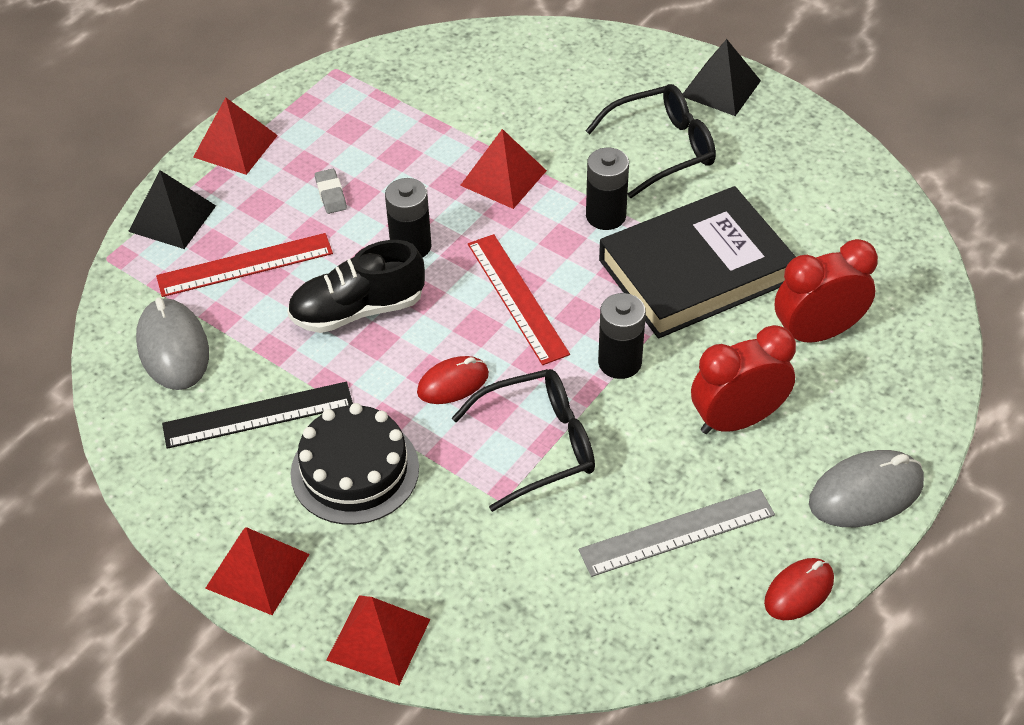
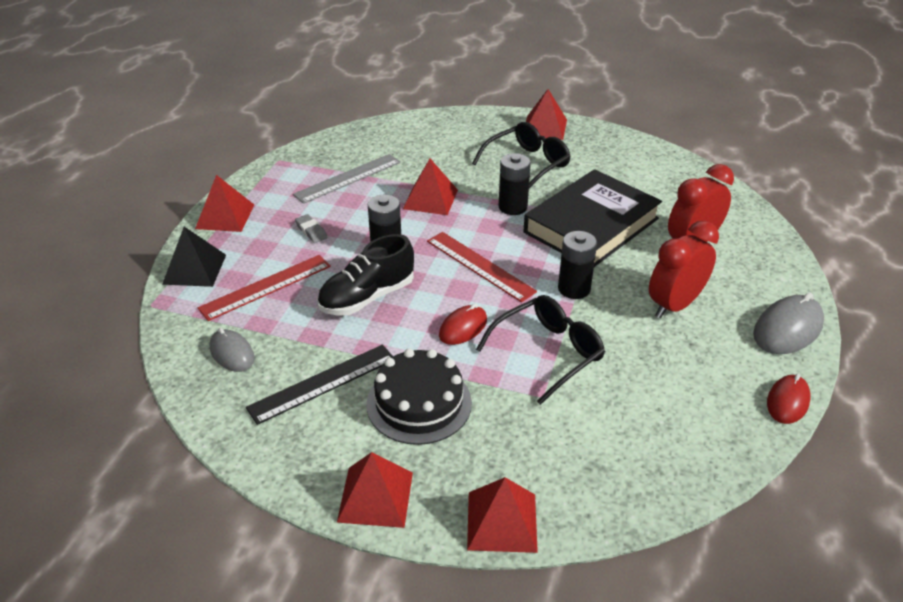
camera: 20 degrees left, 10 degrees down
grey mouse [136,298,209,390] -> grey mouse [210,328,255,372], size x0.65
grey ruler [579,489,775,577] -> grey ruler moved to [293,154,401,204]
black pyramid [683,39,761,116] -> red pyramid [526,89,567,140]

